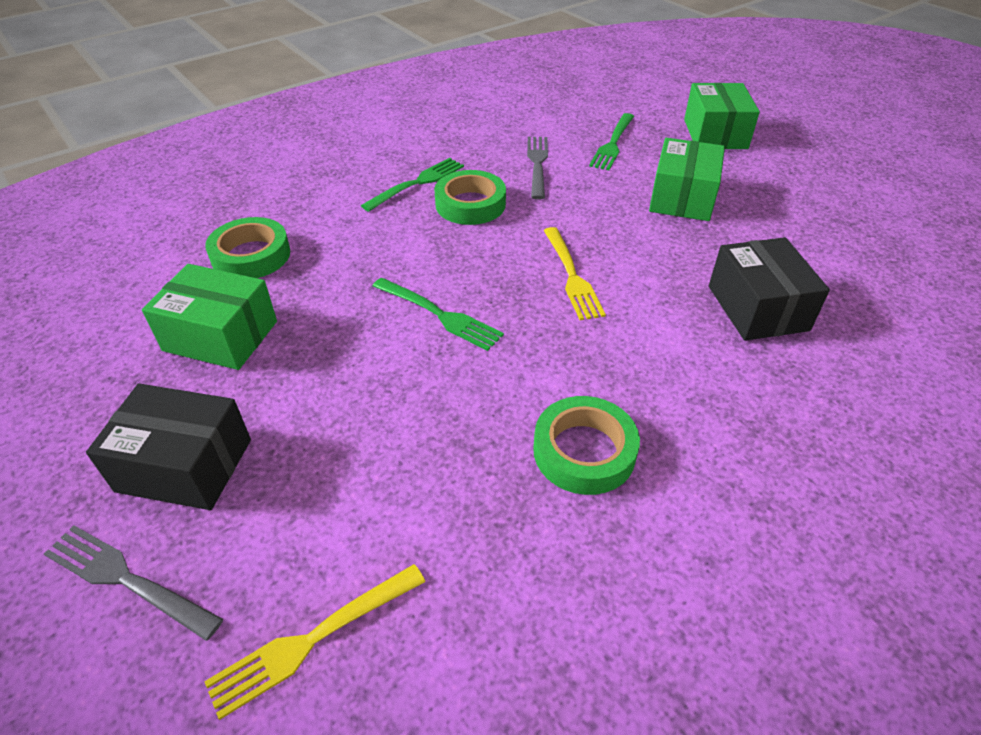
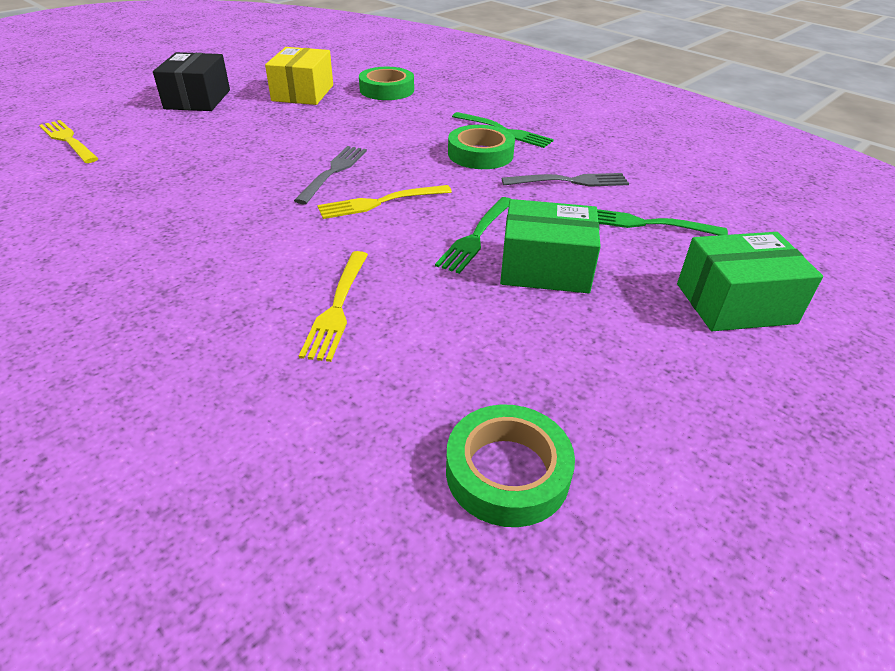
camera: 80 degrees right, 5 degrees down
grey fork [44,525,223,641] -> grey fork moved to [294,146,367,204]
green box [142,264,277,370] -> yellow box [265,47,333,105]
green fork [373,278,504,351] -> green fork moved to [435,197,510,274]
green tape [533,396,640,495] -> green tape moved to [446,404,575,527]
black box [709,237,830,341] -> yellow fork [299,251,368,362]

